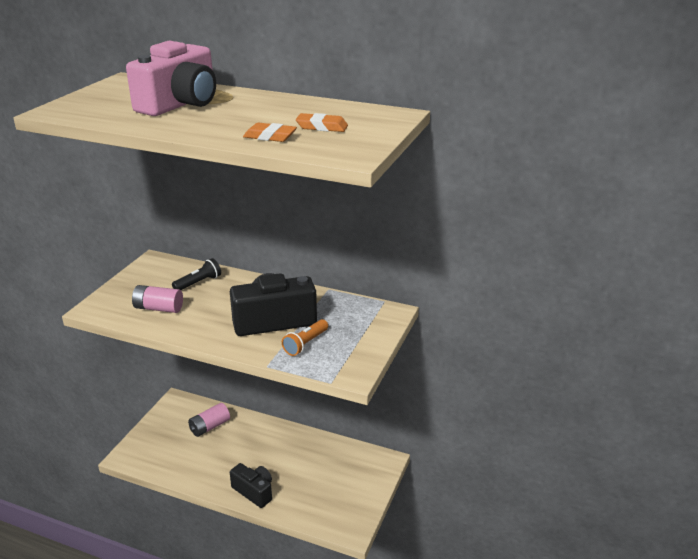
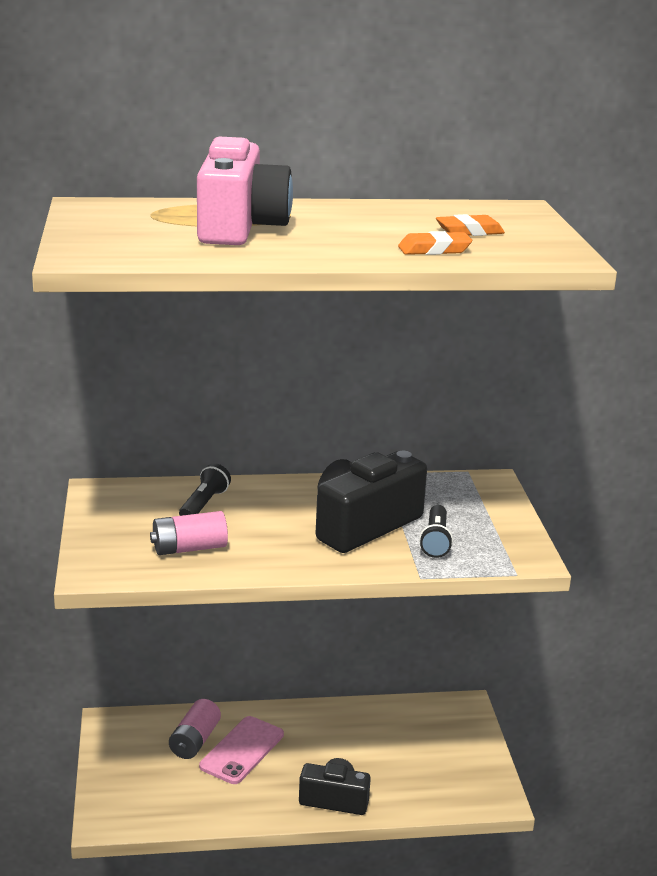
camera: 30 degrees left, 5 degrees down
orange flashlight [282,319,328,356] -> black flashlight [419,505,453,558]
none -> pink phone [199,716,284,784]

